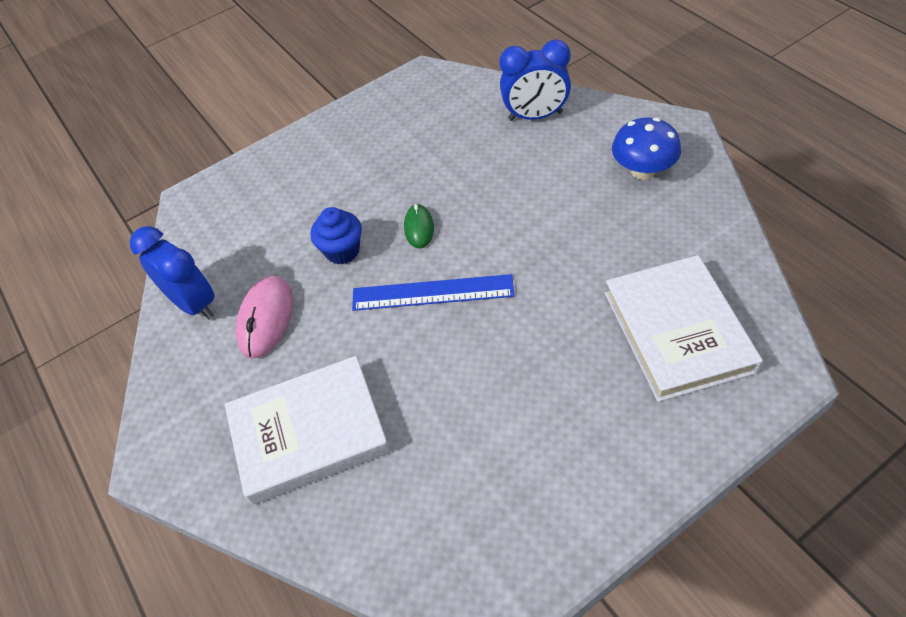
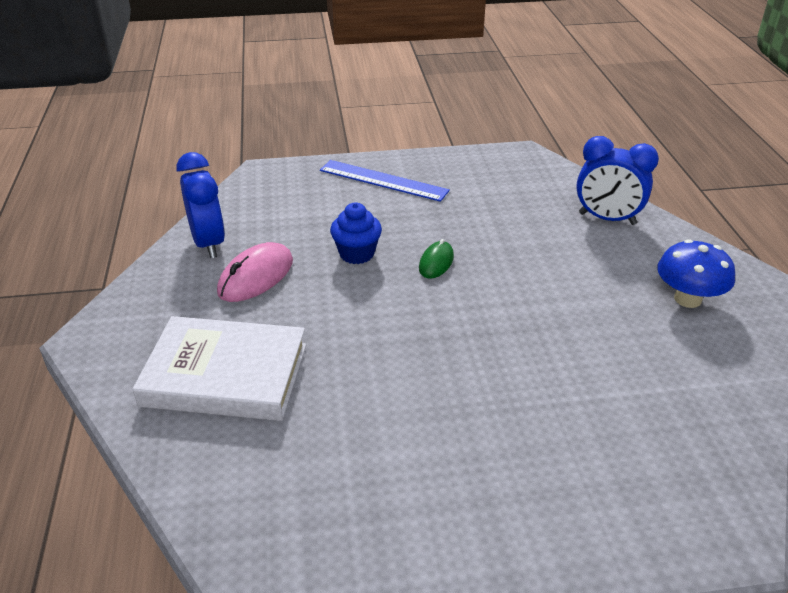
camera: 20 degrees right, 15 degrees down
blue ruler [352,274,515,311] -> blue ruler moved to [320,160,450,202]
white book [605,255,763,402] -> none

